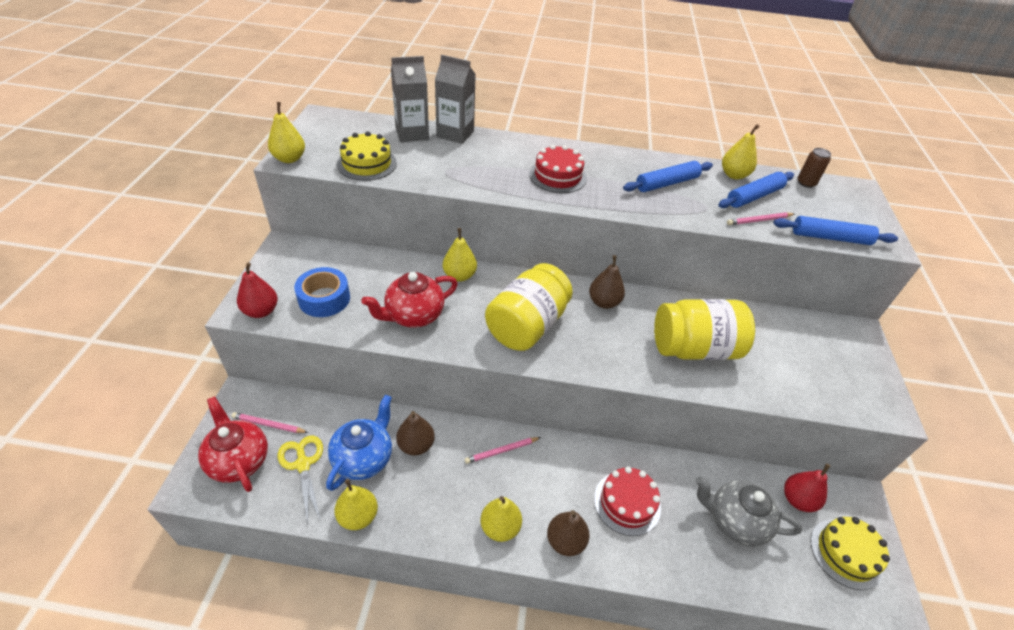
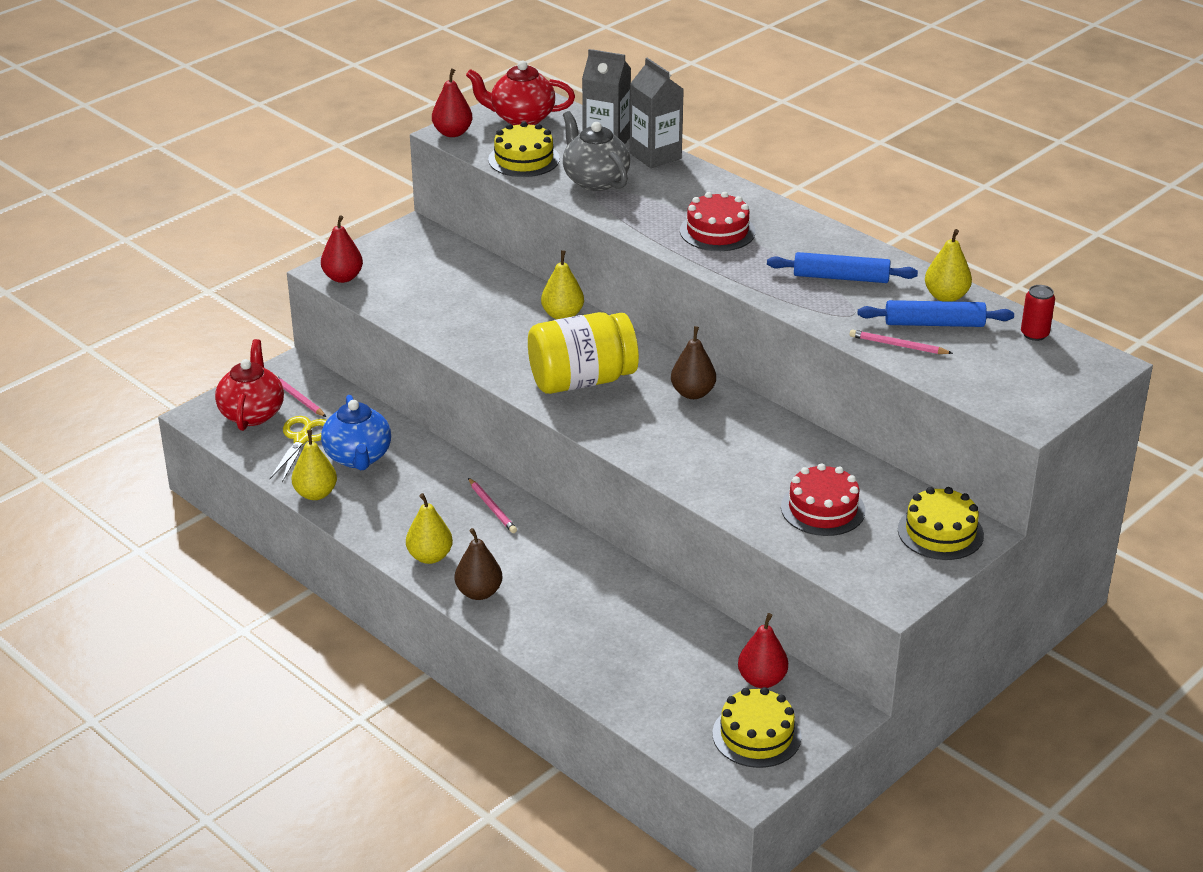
camera: 40 degrees right, 10 degrees down
yellow pear [268,102,305,163] -> red pear [432,68,472,137]
blue tape [294,267,350,317] -> none
blue teapot [326,395,392,491] -> blue teapot turned 105 degrees clockwise [321,395,391,471]
red teapot [362,272,458,328] -> red teapot moved to [466,61,575,125]
brown pear [396,411,435,455] -> none
pink pencil [465,437,541,464] -> pink pencil turned 135 degrees counterclockwise [468,478,517,533]
red cake [594,467,661,536] -> red cake moved to [781,463,865,536]
yellow jar [654,299,755,360] -> none
grey teapot [696,476,802,547] -> grey teapot moved to [563,111,630,191]
blue rolling pin [773,216,898,245] -> none
brown can [797,148,831,188] -> red can [1021,285,1055,341]
none -> yellow cake [898,487,984,560]

